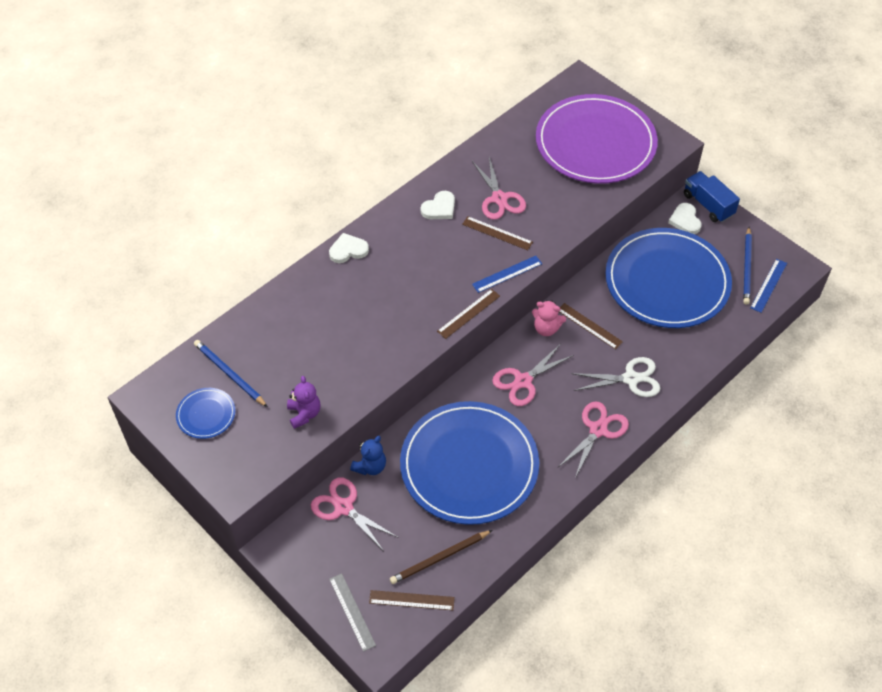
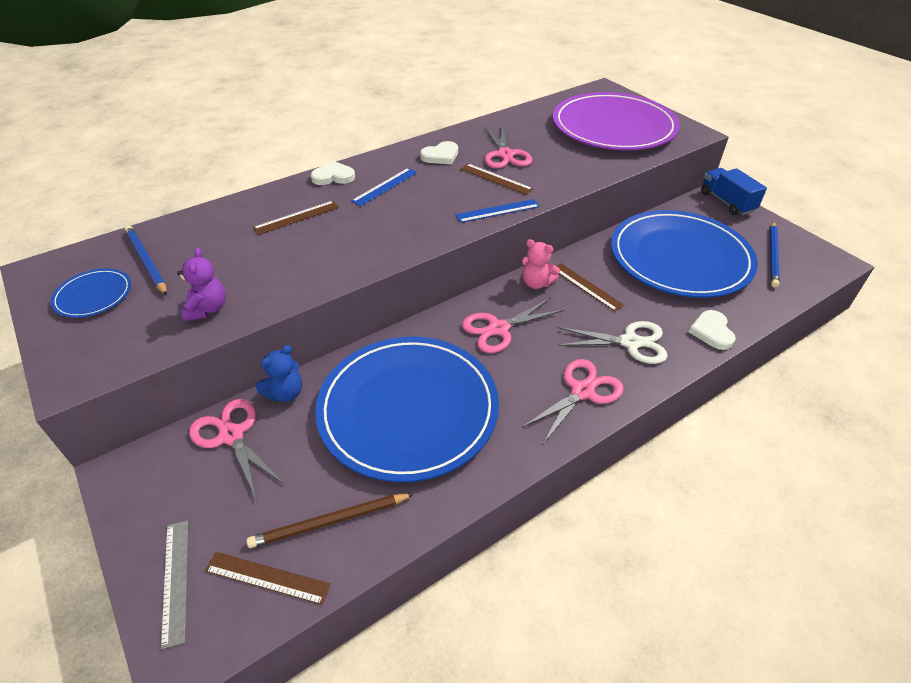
camera: 10 degrees right, 10 degrees down
brown ruler [437,289,500,339] -> brown ruler moved to [253,201,339,235]
white heart [668,203,702,234] -> white heart moved to [689,310,736,350]
blue ruler [750,259,787,313] -> blue ruler moved to [351,168,418,206]

